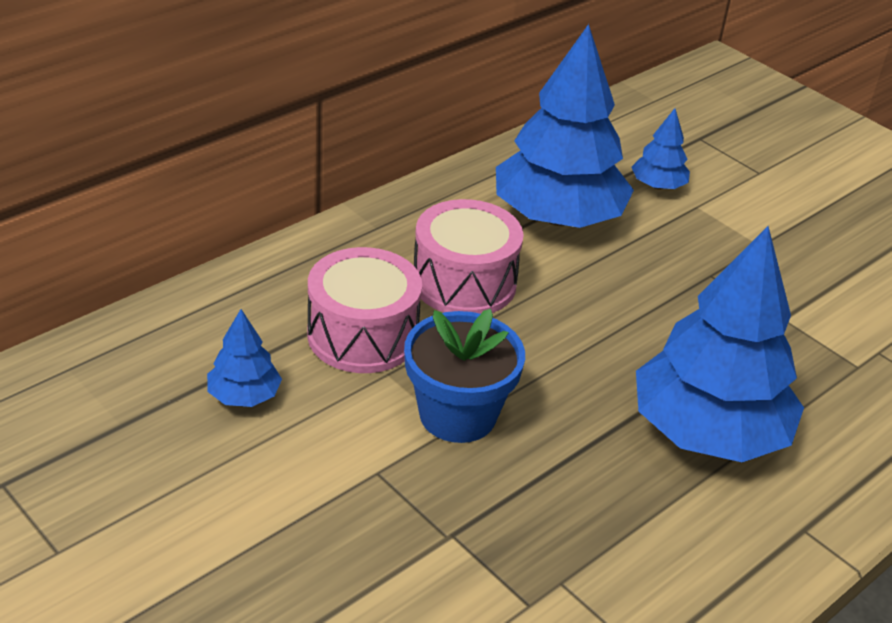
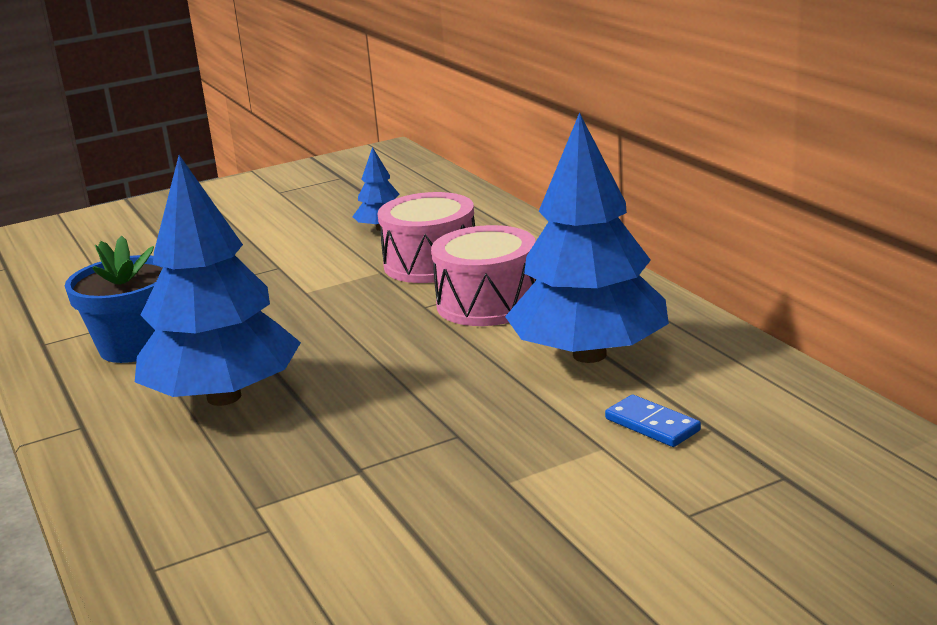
camera: 110 degrees right, 15 degrees down
blue flower pot [404,309,525,443] -> blue flower pot moved to [65,236,163,363]
blue tree [632,108,690,190] -> blue domino [605,395,701,447]

